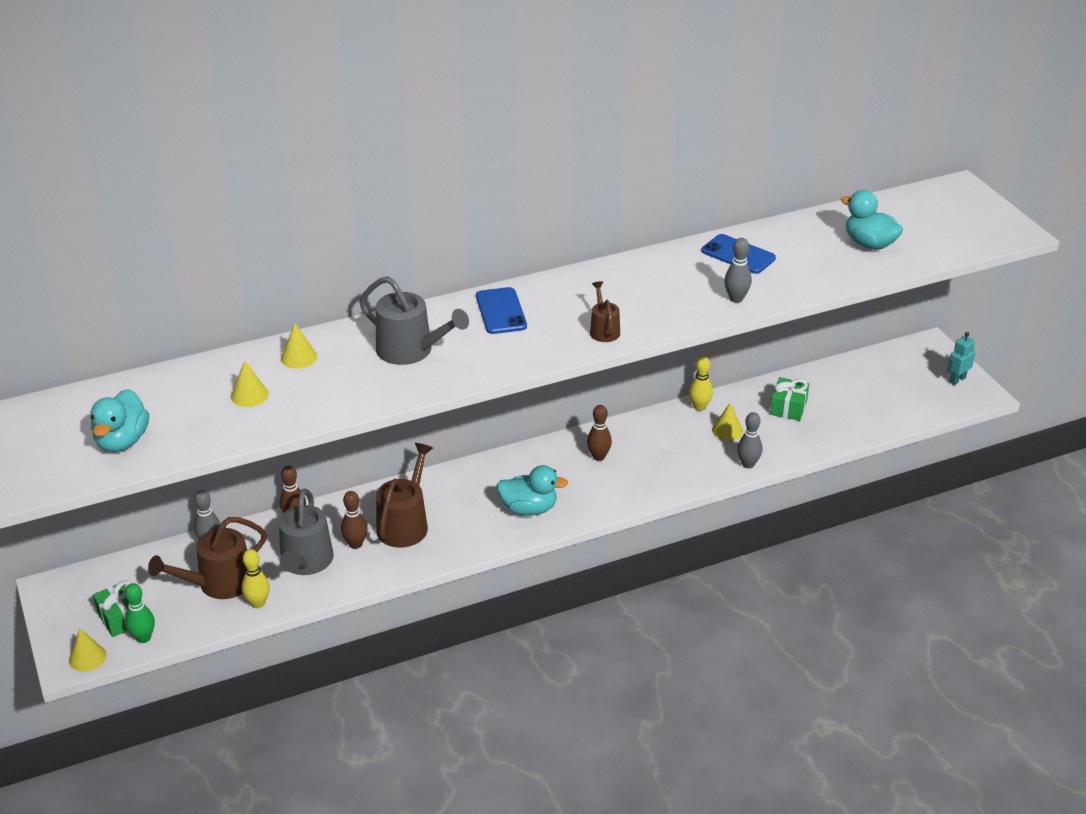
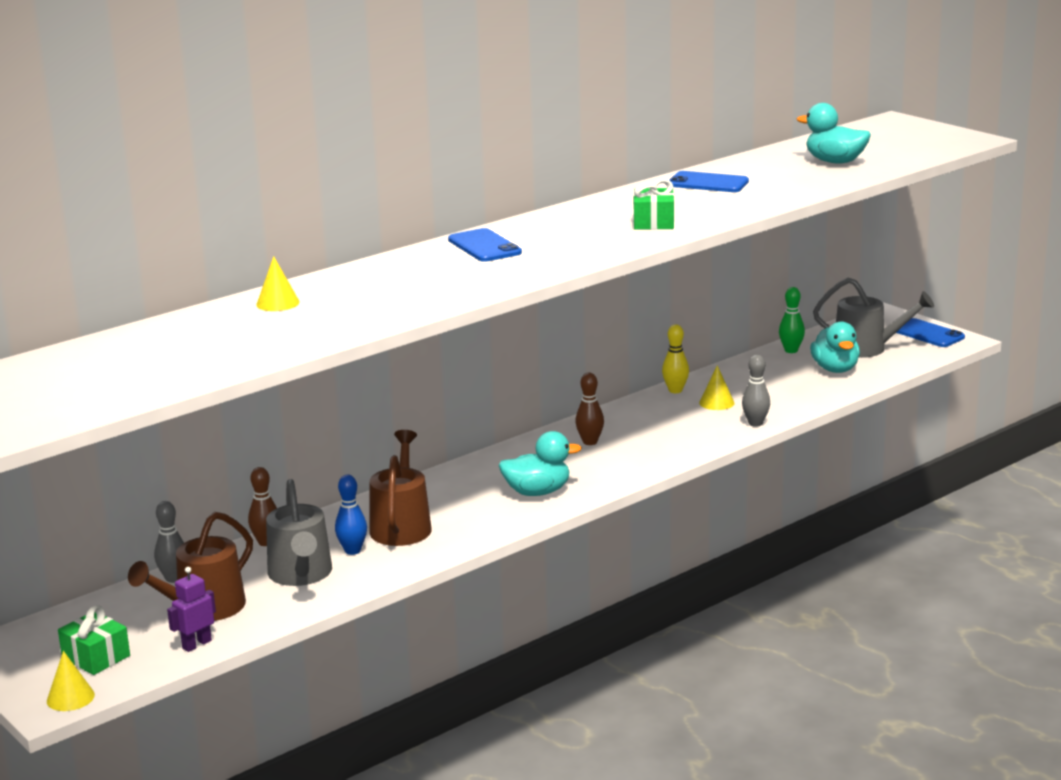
camera: 15 degrees left, 15 degrees down
turquoise duck [90,389,149,452] -> turquoise duck moved to [810,321,860,373]
green bowling pin [125,583,155,643] -> green bowling pin moved to [779,287,805,353]
yellow cone [231,360,268,407] -> none
yellow bowling pin [242,549,270,608] -> none
brown bowling pin [341,491,368,549] -> blue bowling pin [335,475,367,555]
grey watering can [359,276,469,365] -> grey watering can moved to [813,278,934,358]
brown watering can [590,281,620,342] -> none
grey bowling pin [724,238,752,303] -> none
green gift [770,377,809,421] -> green gift moved to [633,179,674,230]
turquoise robot [947,332,976,385] -> blue phone [896,318,965,347]
none -> purple robot [167,567,216,652]

